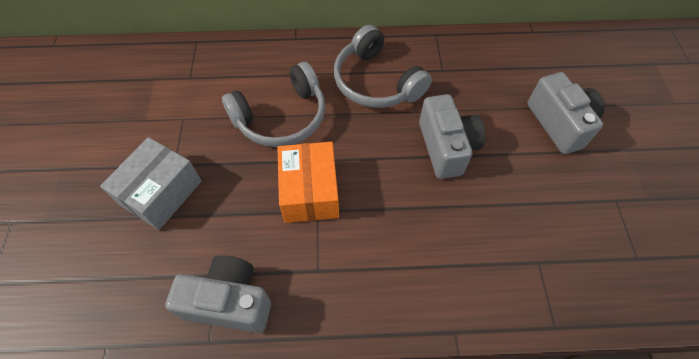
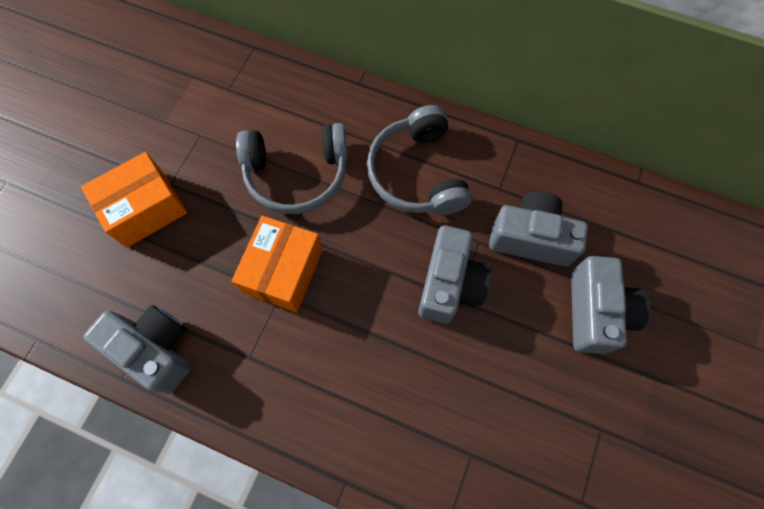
camera: 25 degrees right, 10 degrees up
grey box [100,137,202,230] -> orange box [81,152,187,248]
none -> grey camera [489,192,588,267]

